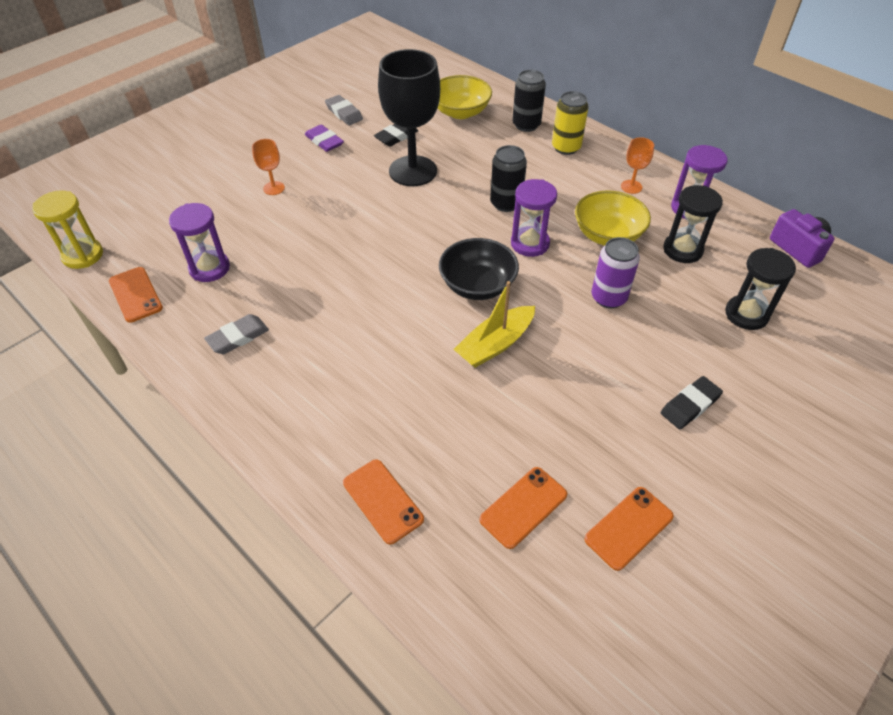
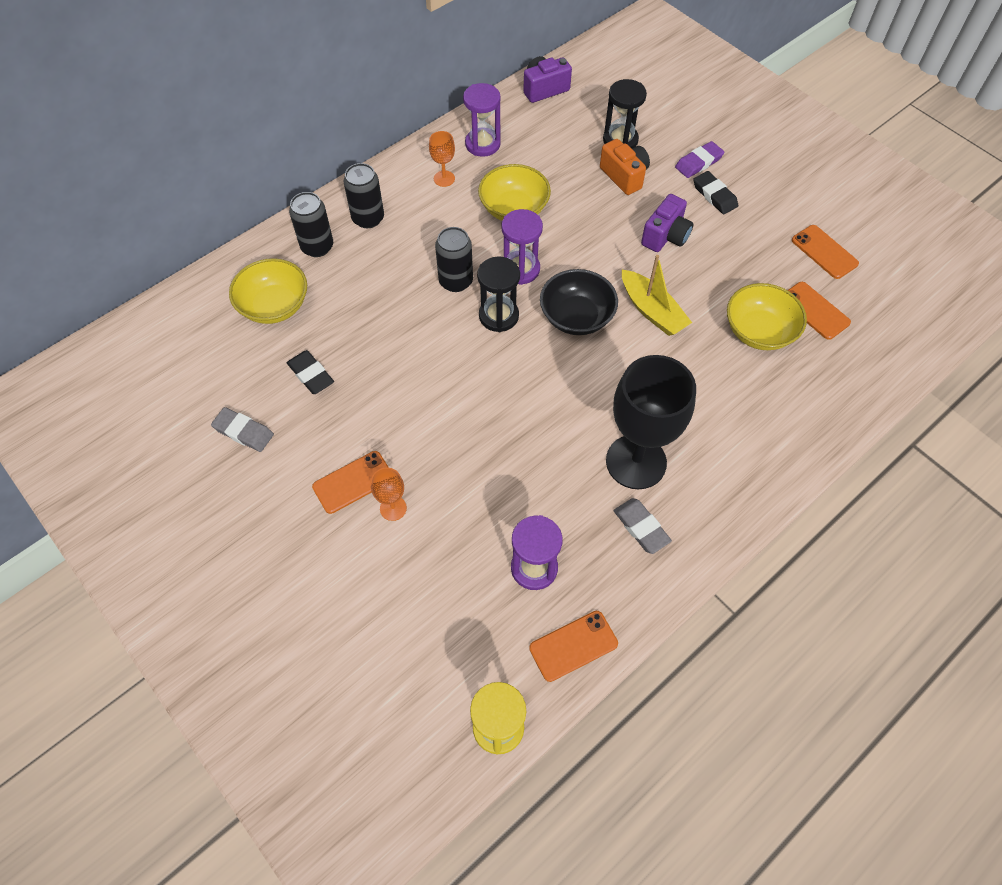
camera: 85 degrees left, 10 degrees up
purple eraser [305,124,344,152] -> purple eraser moved to [675,141,724,178]
grey eraser [325,95,363,125] -> grey eraser turned 60 degrees clockwise [211,407,274,452]
orange phone [343,459,424,544] -> orange phone moved to [312,451,389,514]
black goblet [378,49,440,186] -> black goblet moved to [606,355,696,489]
yellow can [552,91,589,155] -> black can [344,163,384,228]
purple can [592,237,640,308] -> none
black hourglass [663,185,723,263] -> black hourglass moved to [477,257,520,332]
none -> orange camera [600,139,650,195]
none -> purple camera [641,194,694,252]
none -> yellow bowl [727,283,807,350]

